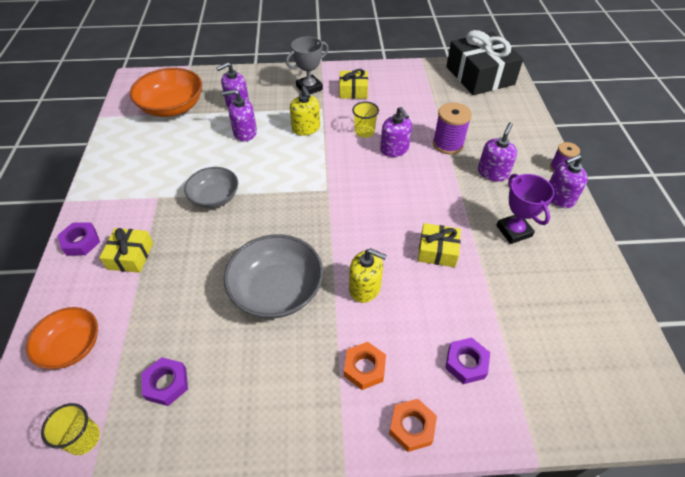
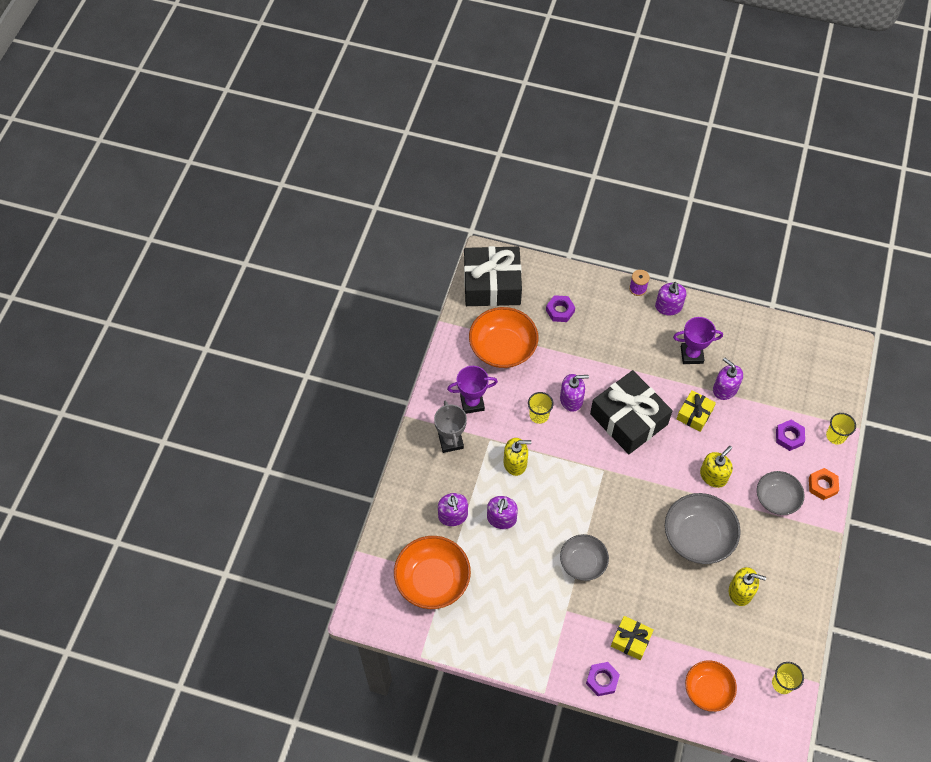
camera: 70 degrees left, 10 degrees up
purple nut [141,357,188,406] -> purple nut moved to [546,295,575,322]
yellow gift [339,69,368,99] -> purple trophy [447,366,498,414]
orange nut [344,342,386,390] -> grey bowl [757,471,805,515]
purple spool [433,102,472,154] -> none
purple soap dispenser [478,122,517,181] -> purple soap dispenser moved to [713,357,743,400]
none -> orange bowl [469,307,538,368]
none -> black gift [590,370,673,454]
none -> yellow soap dispenser [729,567,766,606]
none -> yellow cup [826,413,856,445]

